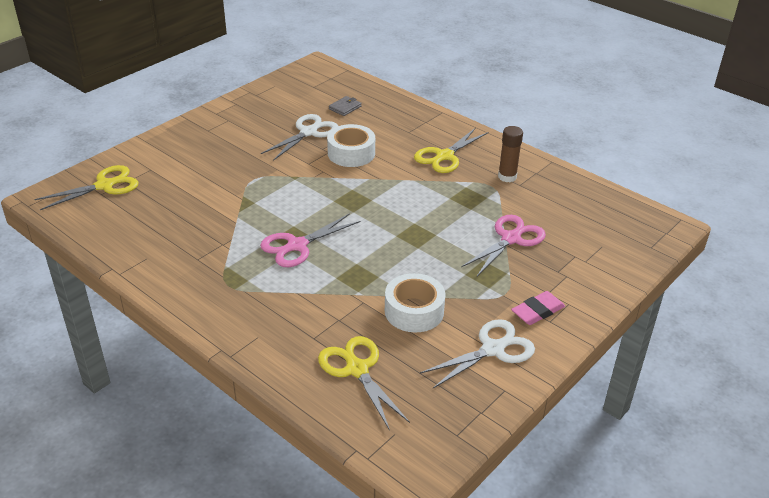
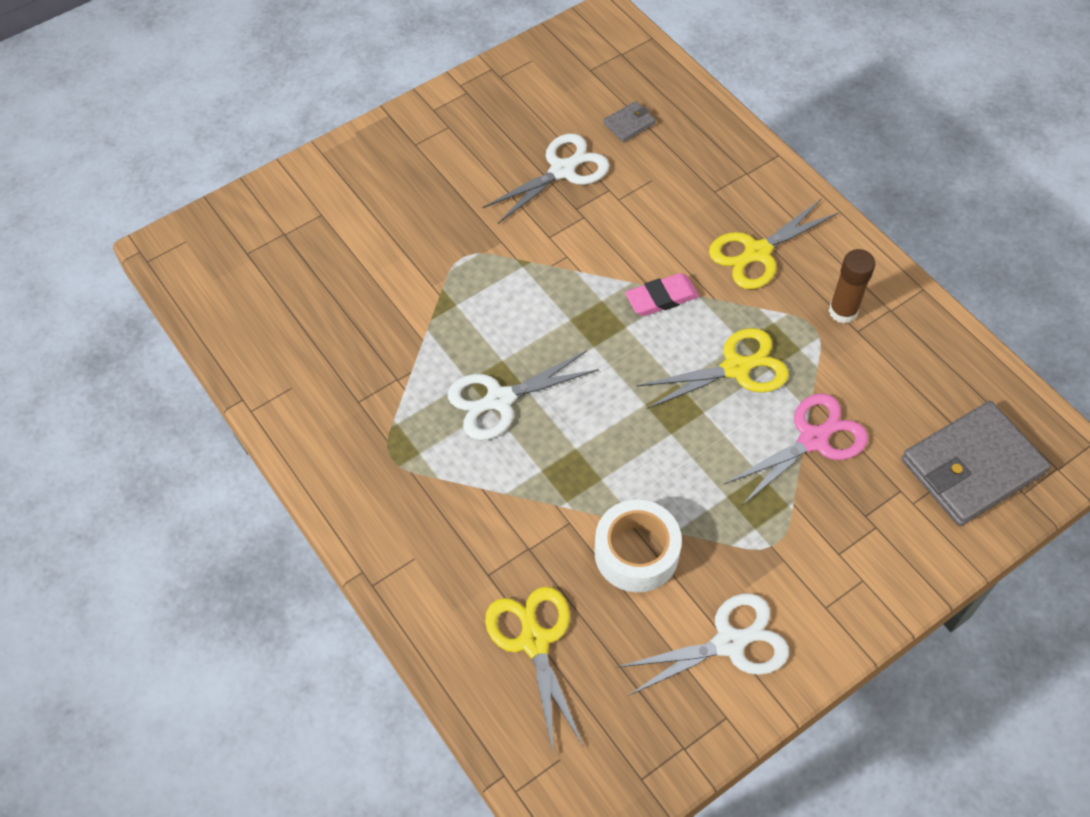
camera: 15 degrees right, 20 degrees up
yellow scissors [34,165,139,210] -> yellow scissors moved to [636,328,789,409]
pink scissors [260,213,361,267] -> white scissors [448,350,599,440]
white tape [327,124,375,167] -> none
pink eraser [511,291,565,325] -> pink eraser moved to [625,273,699,316]
none -> grey wallet [901,401,1051,526]

